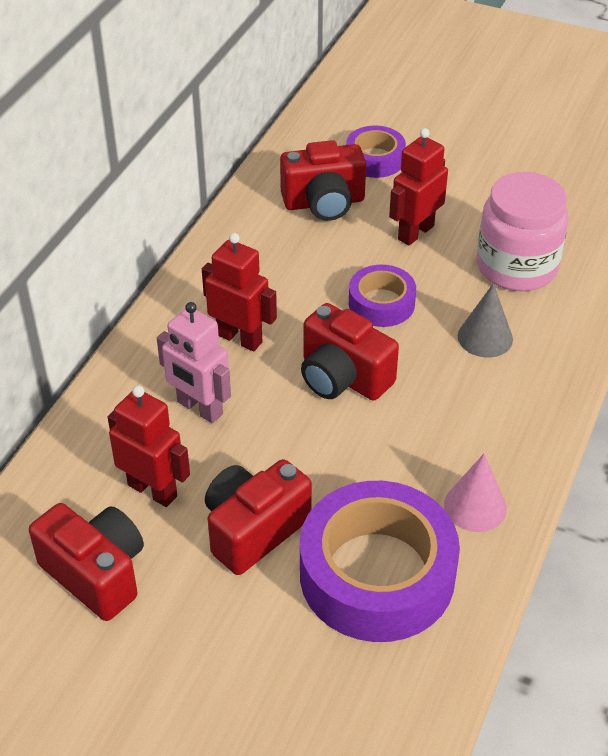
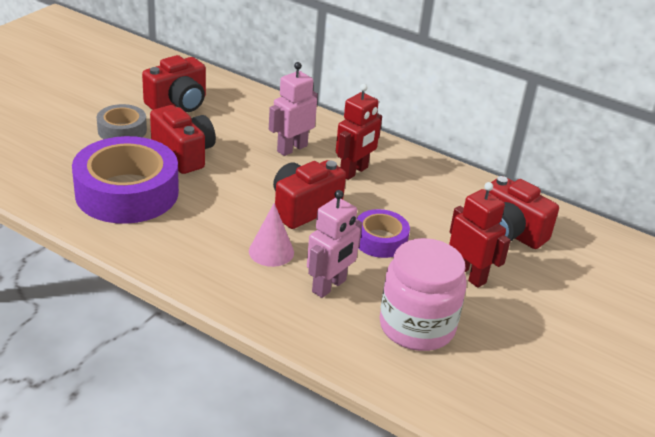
camera: 95 degrees right, 10 degrees down
red robot [108,385,190,507] -> none
red camera [280,140,366,221] -> red camera turned 45 degrees counterclockwise [489,176,559,249]
purple tape [346,126,406,178] -> none
pink cone [444,453,507,532] -> pink cone moved to [249,203,294,267]
grey cone [458,283,513,358] -> pink robot [307,190,362,298]
none -> grey tape [97,104,147,139]

